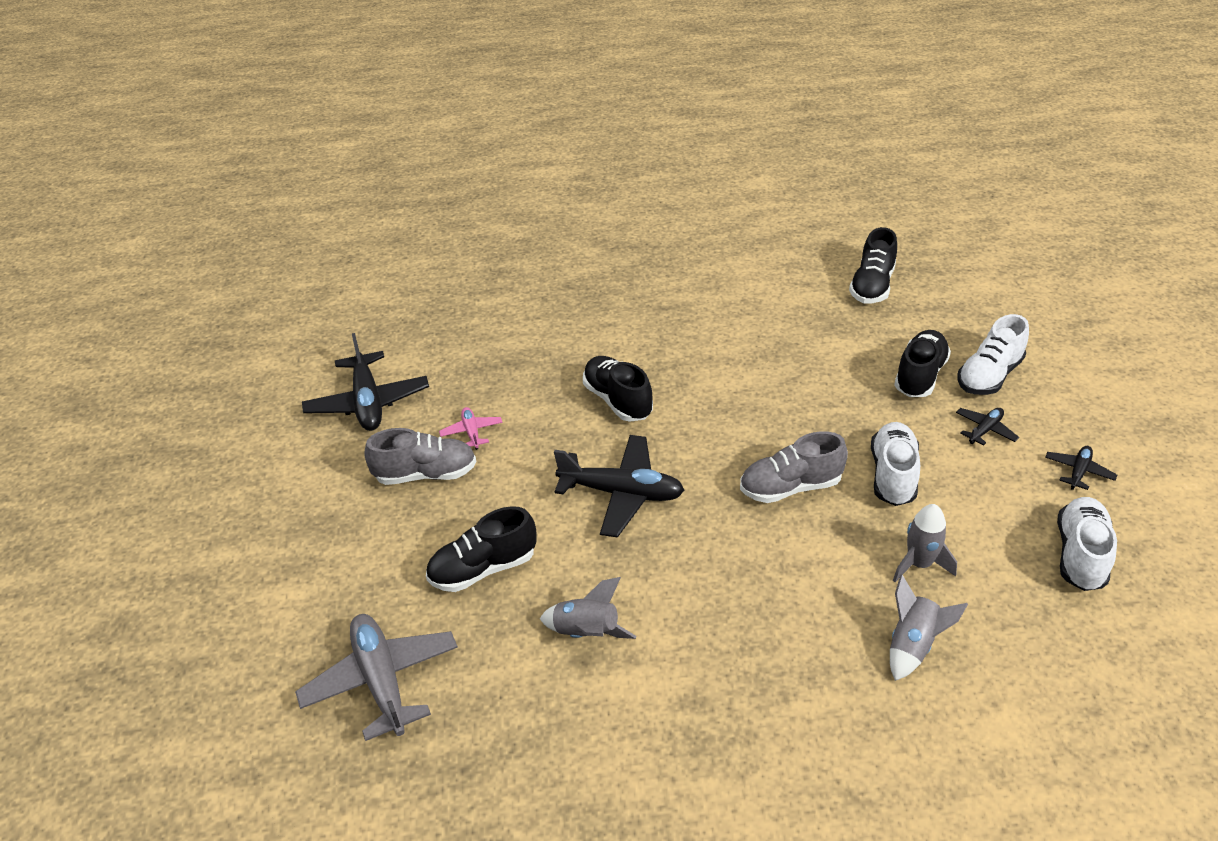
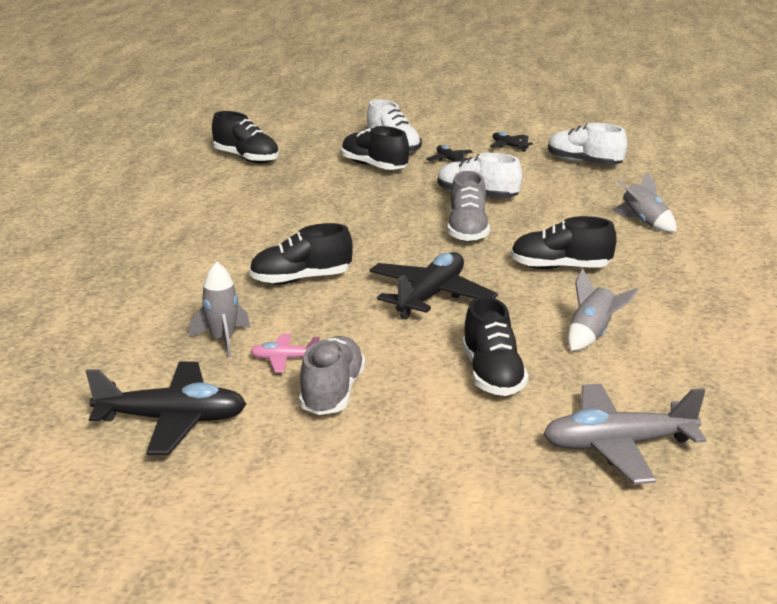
camera: 75 degrees left, 15 degrees down
grey rocket [893,504,957,582] -> grey rocket moved to [189,262,250,357]
none -> black shoe [511,216,617,269]

